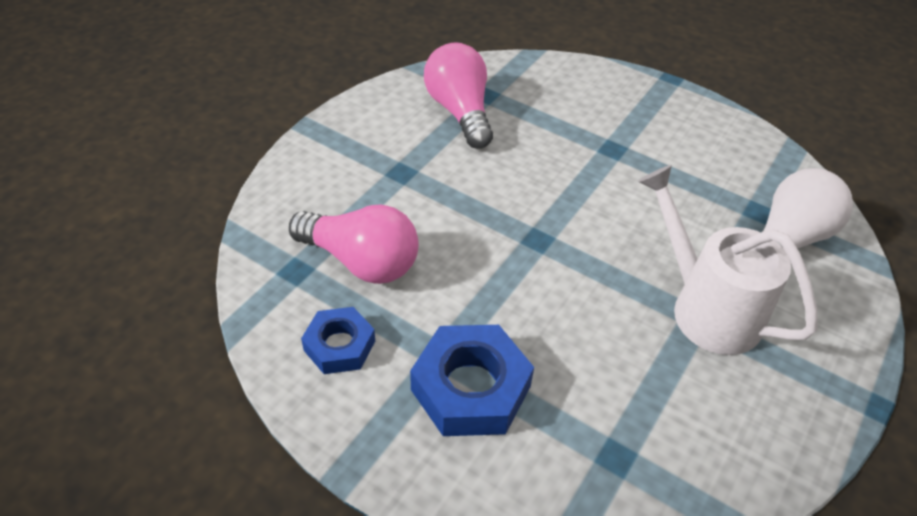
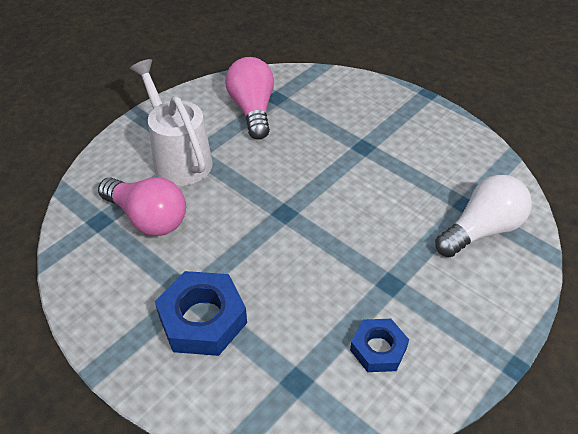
camera: 10 degrees right, 0 degrees up
blue nut [301,307,375,374] -> blue nut moved to [350,319,409,372]
white watering can [638,165,818,355] -> white watering can moved to [130,59,213,186]

